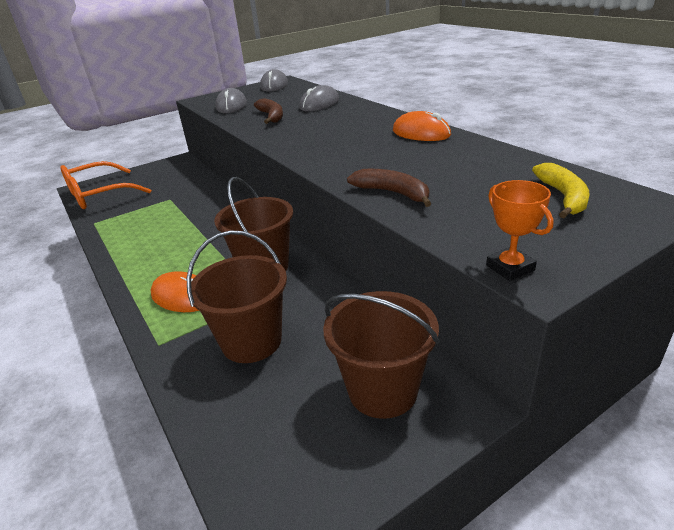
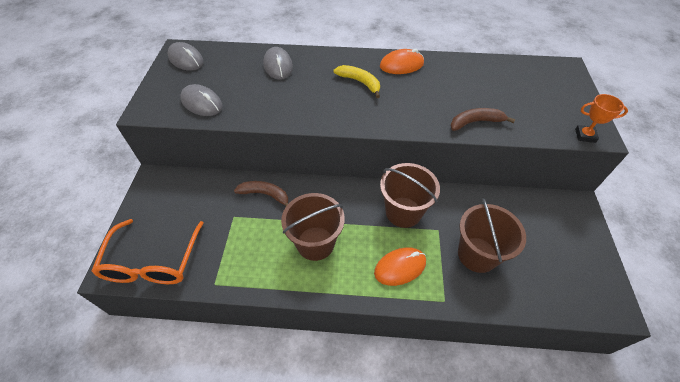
camera: 55 degrees left, 20 degrees up
brown banana [254,98,283,124] -> brown banana moved to [234,181,289,206]
brown bucket [323,291,439,419] -> brown bucket moved to [281,193,345,261]
yellow banana [532,163,590,218] -> yellow banana moved to [333,65,380,98]

